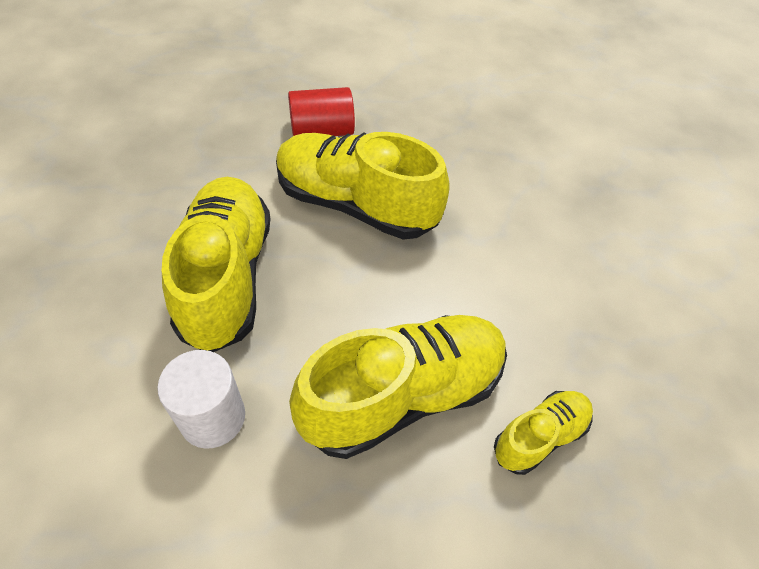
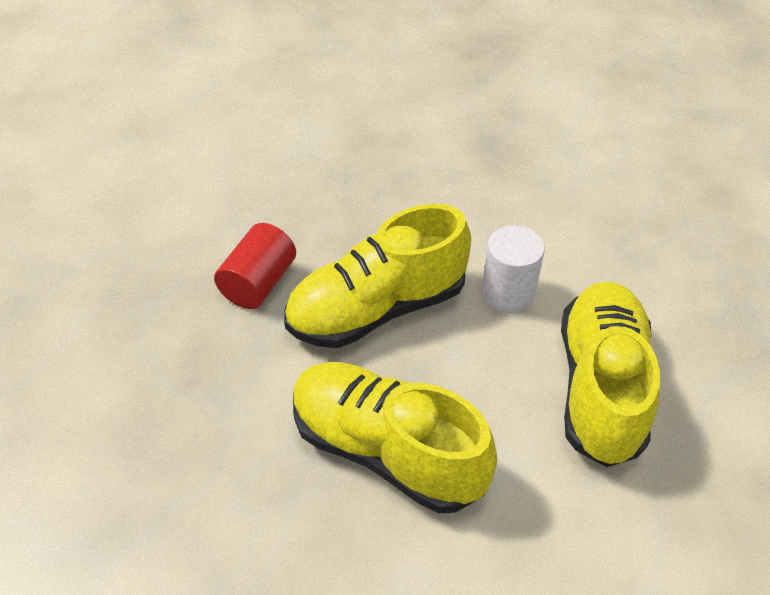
camera: 50 degrees left, 5 degrees down
white cylinder [157,350,245,449] -> white cylinder moved to [482,225,545,313]
yellow shoe [494,391,593,475] -> none

